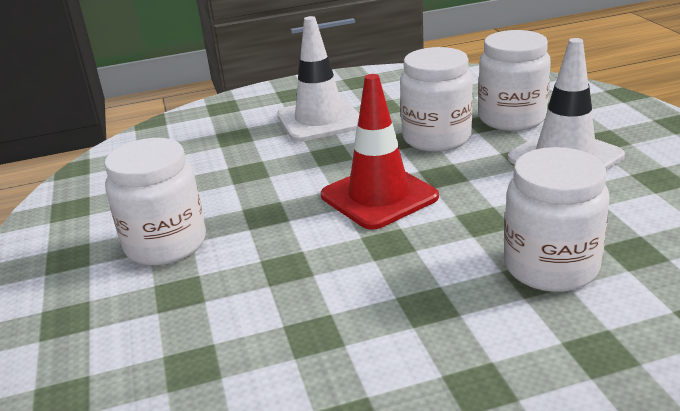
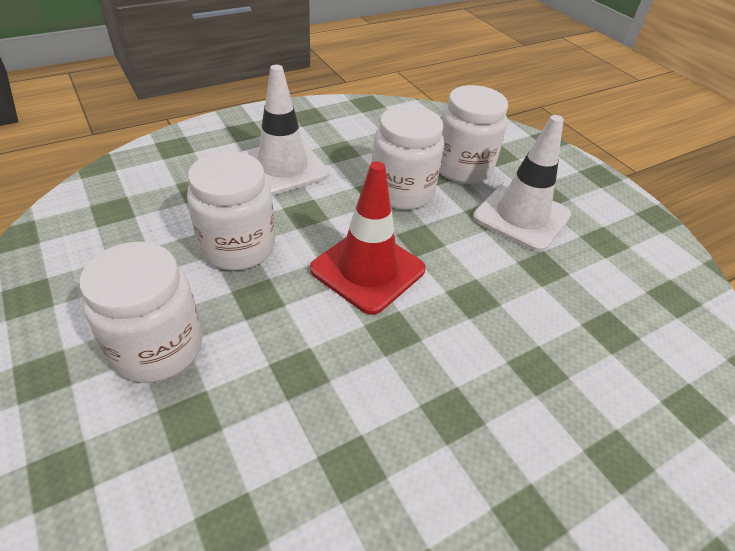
camera: 20 degrees left, 15 degrees up
white jar [504,147,610,292] -> white jar moved to [187,151,275,271]

